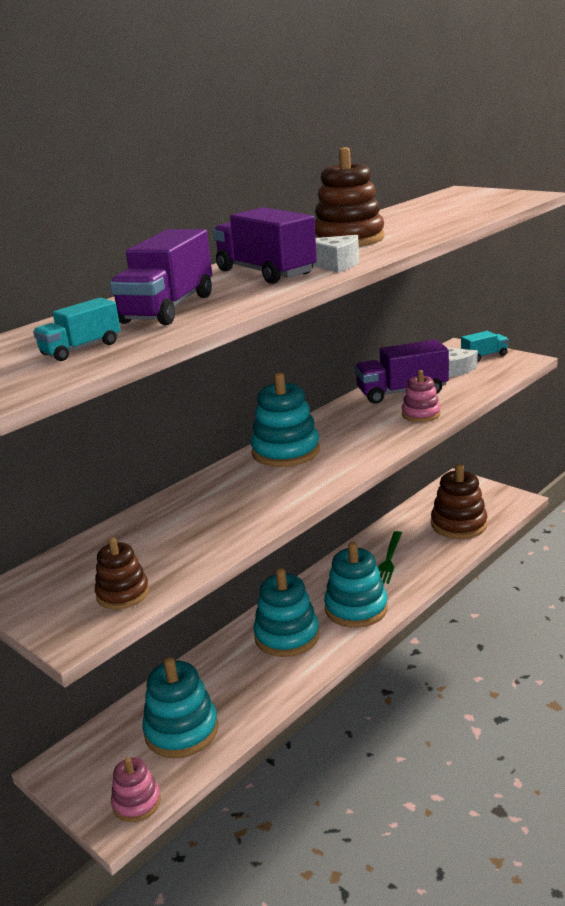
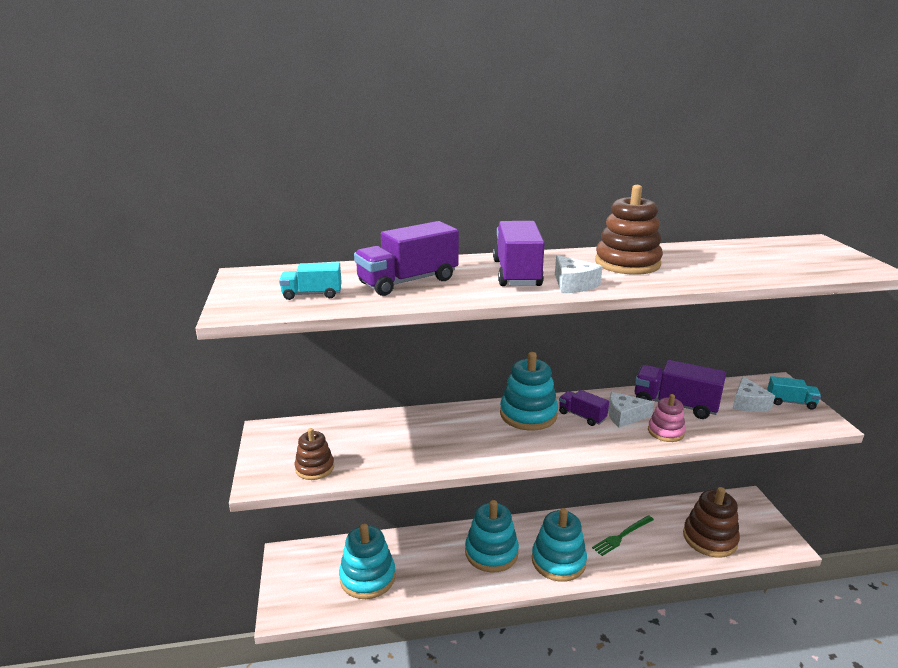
camera: 35 degrees right, 0 degrees up
pink stacking toy [111,757,161,822] -> none
none -> purple truck [559,390,609,426]
none -> white cheese [608,392,654,428]

